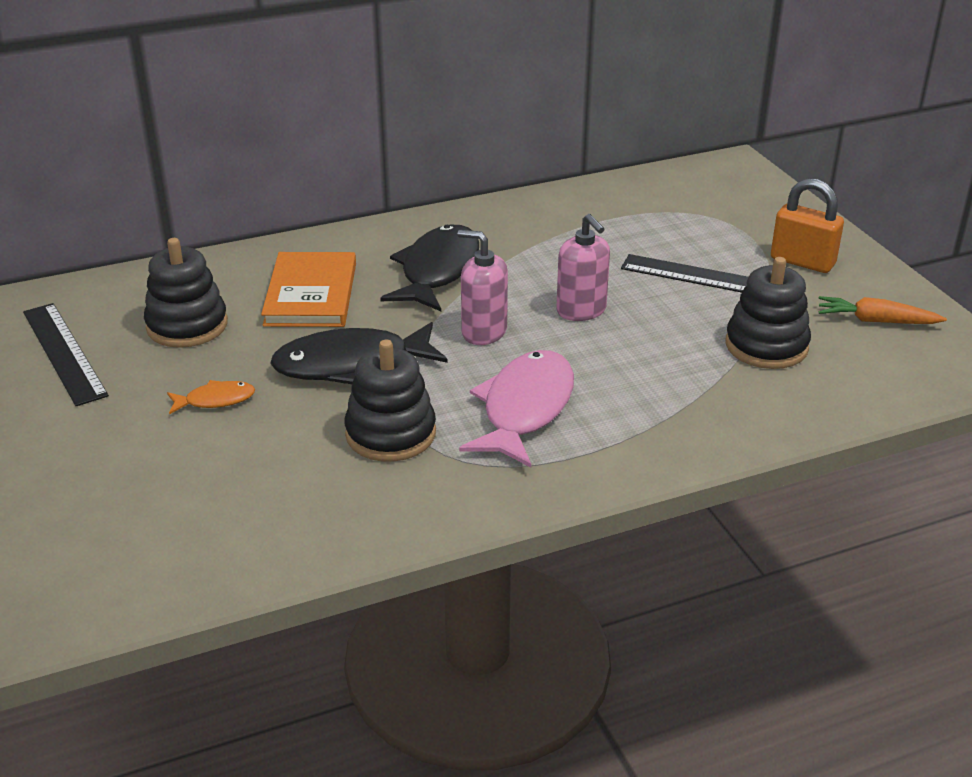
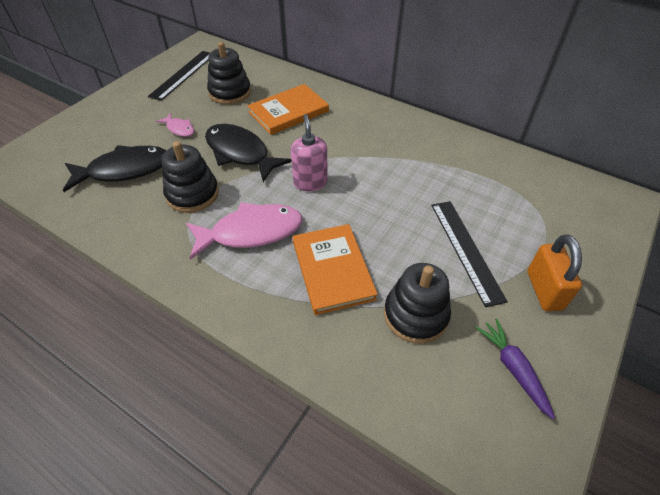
camera: 55 degrees right, 15 degrees up
orange fish [167,380,255,415] -> pink fish [156,113,194,137]
black fish [380,225,479,311] -> black fish moved to [63,145,167,192]
pink soap dispenser [556,214,610,321] -> none
orange carrot [819,296,947,324] -> purple carrot [476,318,555,419]
none -> orange book [293,224,378,315]

